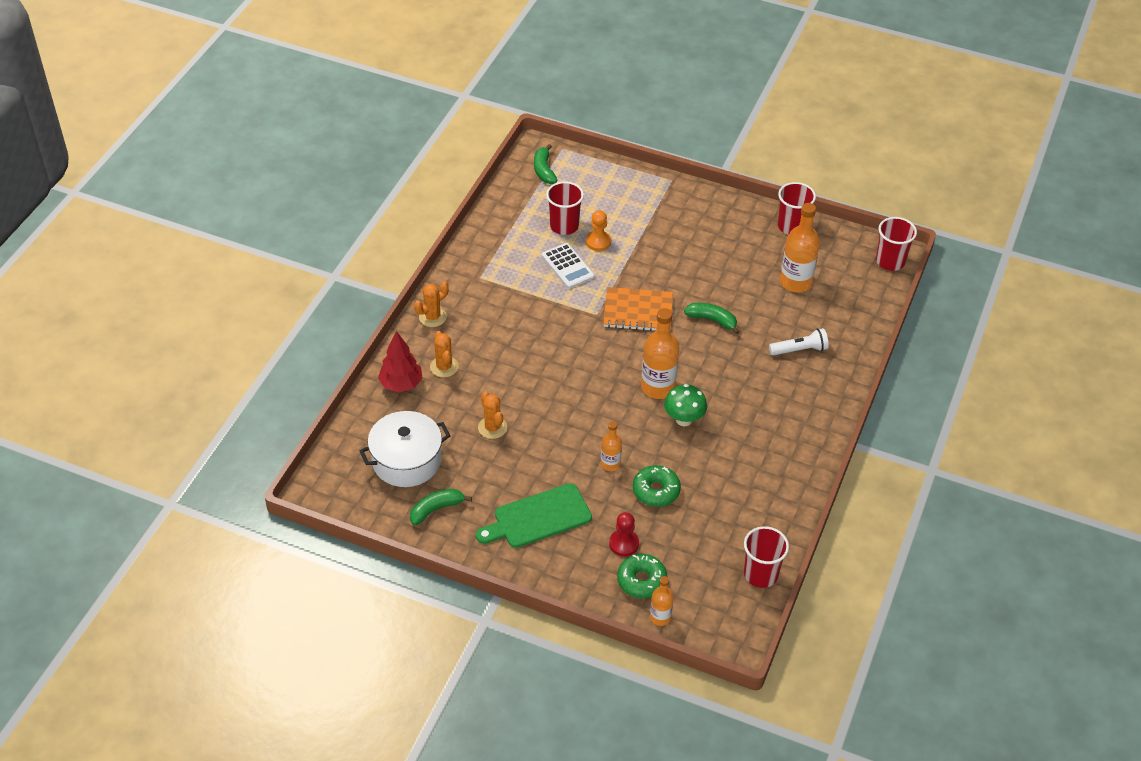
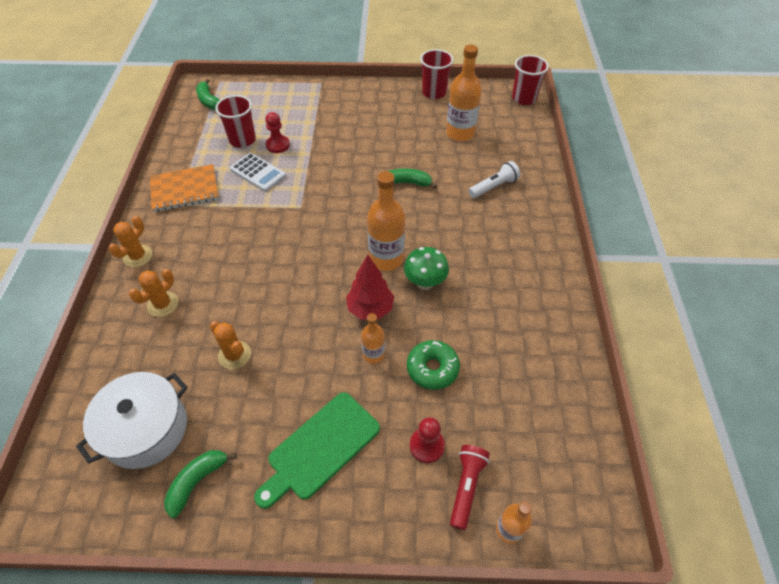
camera: 20 degrees left, 5 degrees up
red tree [378,331,423,392] -> red tree moved to [346,255,394,320]
orange cactus [430,331,459,378] -> orange cactus turned 75 degrees clockwise [129,269,178,317]
orange pawn [586,210,611,251] -> red pawn [265,112,290,153]
orange notebook [603,287,673,331] -> orange notebook moved to [150,164,219,212]
green donut [617,554,667,598] -> red flashlight [450,445,490,530]
red cup [744,526,789,588] -> none

